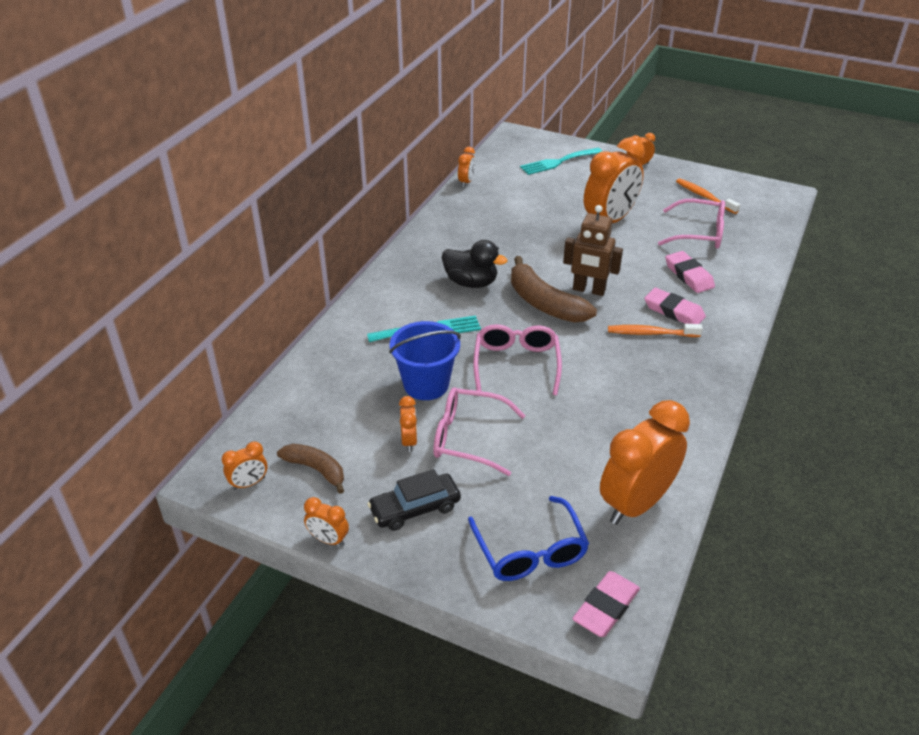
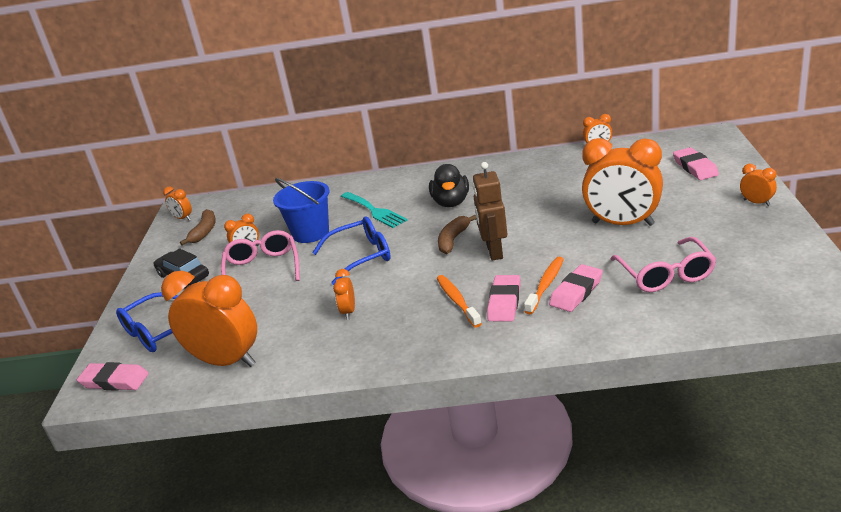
camera: 70 degrees right, 10 degrees down
orange clock [304,497,349,546] -> orange clock moved to [333,269,355,320]
pink glasses [473,324,562,395] -> blue glasses [312,216,391,285]
brown banana [511,256,597,323] -> brown banana [438,215,476,254], size x0.60
turquoise fork [520,148,603,175] -> pink eraser [673,147,719,180]
orange toothbrush [676,178,740,214] -> orange toothbrush moved to [524,257,564,314]

